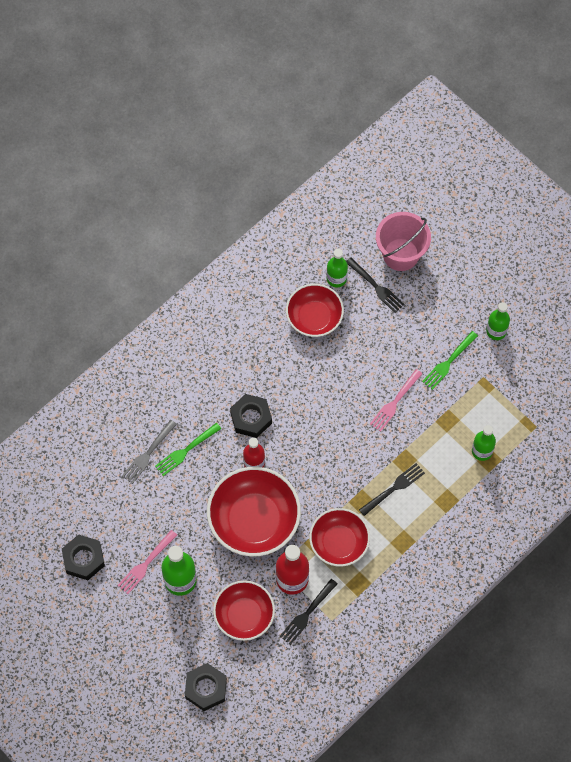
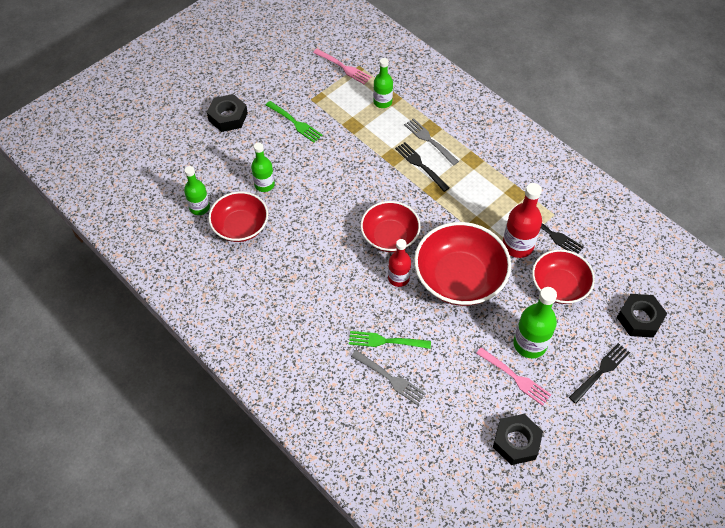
camera: 90 degrees left, 10 degrees down
green fork [155,423,221,476] -> green fork turned 135 degrees clockwise [349,331,431,349]
black nut [230,394,272,438] -> black nut moved to [207,94,248,132]
red bowl [309,508,370,567] -> red bowl moved to [361,201,421,252]
black fork [346,257,404,313] -> black fork moved to [569,343,630,404]
pink fork [370,369,422,432] -> pink fork moved to [313,49,371,84]
pink bucket [376,212,431,271] -> none
green bottle [486,302,510,340] -> green bottle moved to [251,142,275,192]
none -> grey fork [404,118,459,165]

